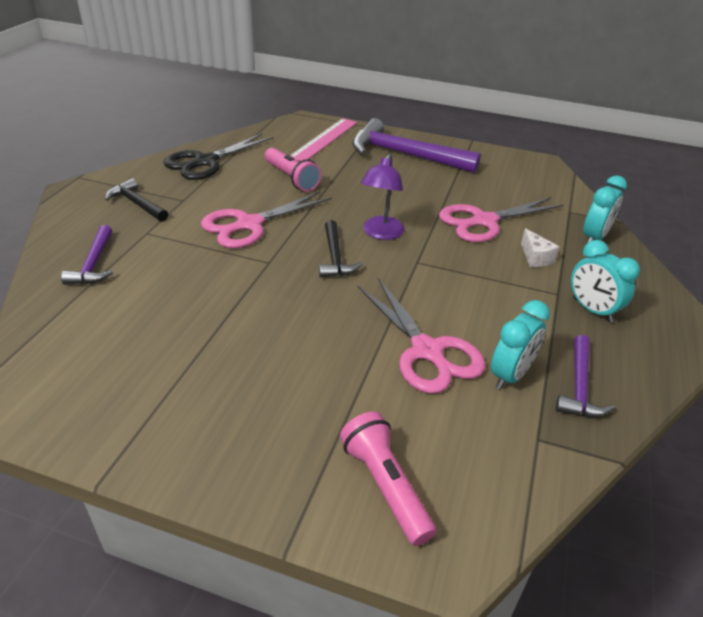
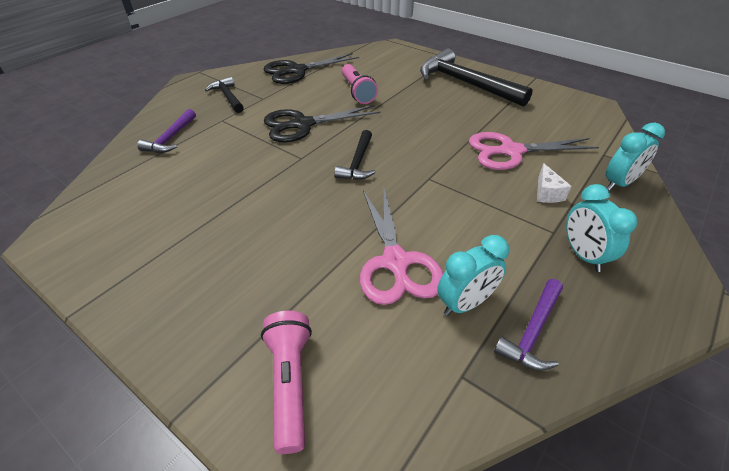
camera: 20 degrees right, 5 degrees up
pink scissors [201,191,332,248] -> black scissors [264,105,381,142]
pink ruler [290,118,357,161] -> none
purple hammer [352,118,481,173] -> black hammer [420,48,533,107]
purple lamp [361,154,405,240] -> none

